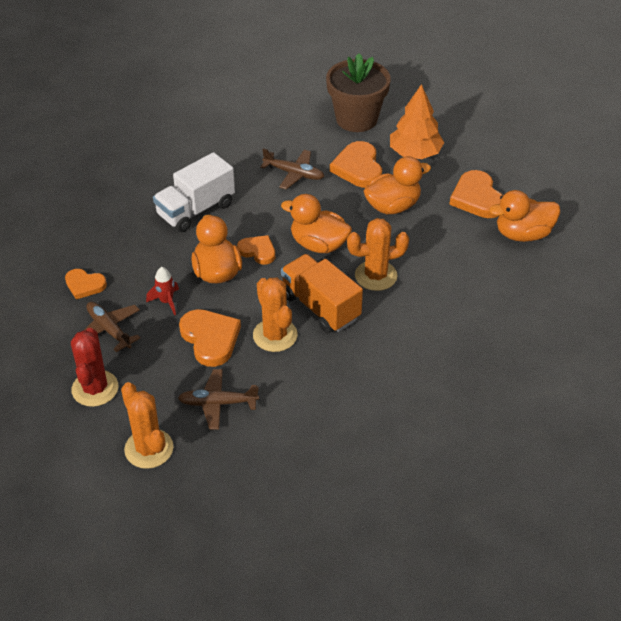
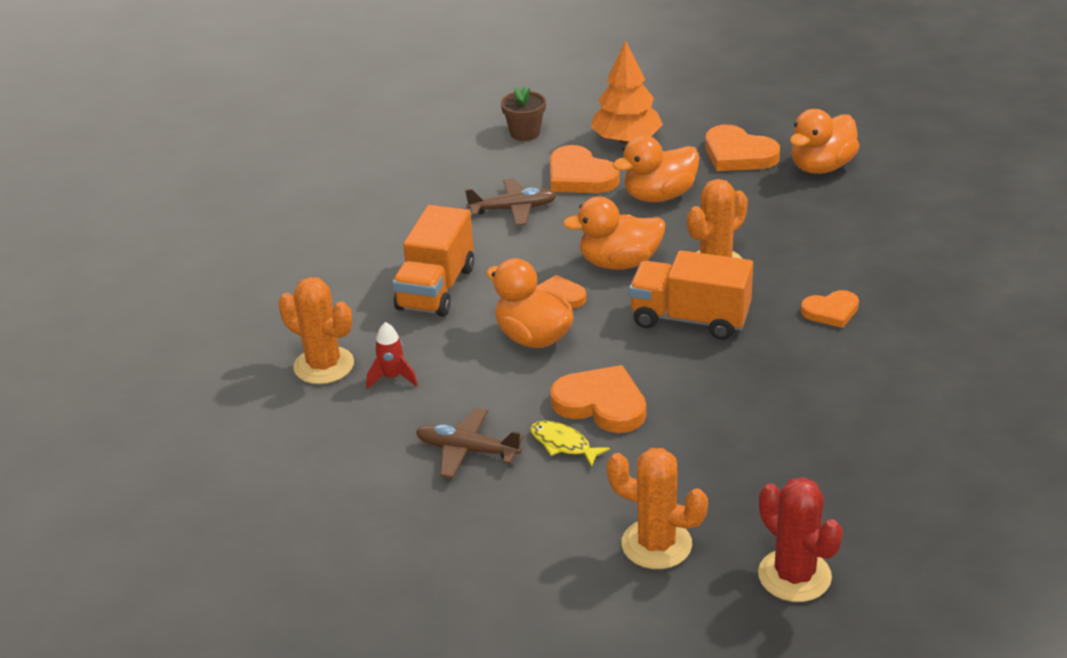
camera: 30 degrees left, 10 degrees down
orange heart [65,269,107,299] -> orange heart moved to [801,290,859,328]
red cactus [71,328,119,407] -> red cactus moved to [758,477,843,602]
red rocket [146,267,179,315] -> red rocket moved to [367,322,418,389]
white truck [153,152,235,232] -> orange truck [392,205,474,317]
brown plane [178,369,259,430] -> none
orange cactus [253,277,298,352] -> orange cactus moved to [278,277,354,384]
brown flower pot [326,53,391,132] -> brown flower pot [501,87,546,141], size x0.54
orange duck [364,156,431,214] -> orange duck turned 150 degrees counterclockwise [613,135,700,202]
none -> yellow fish [530,421,610,467]

